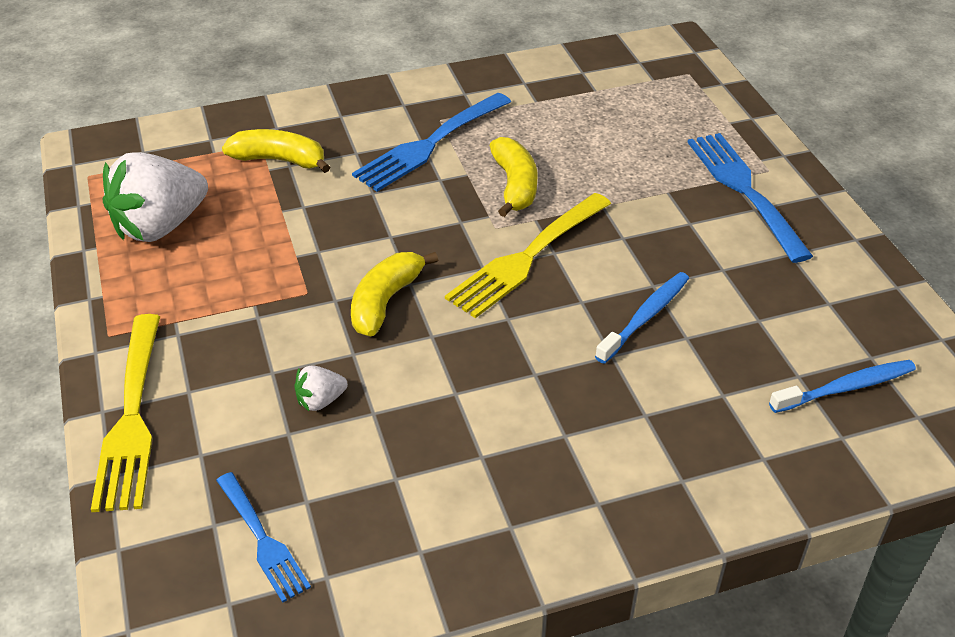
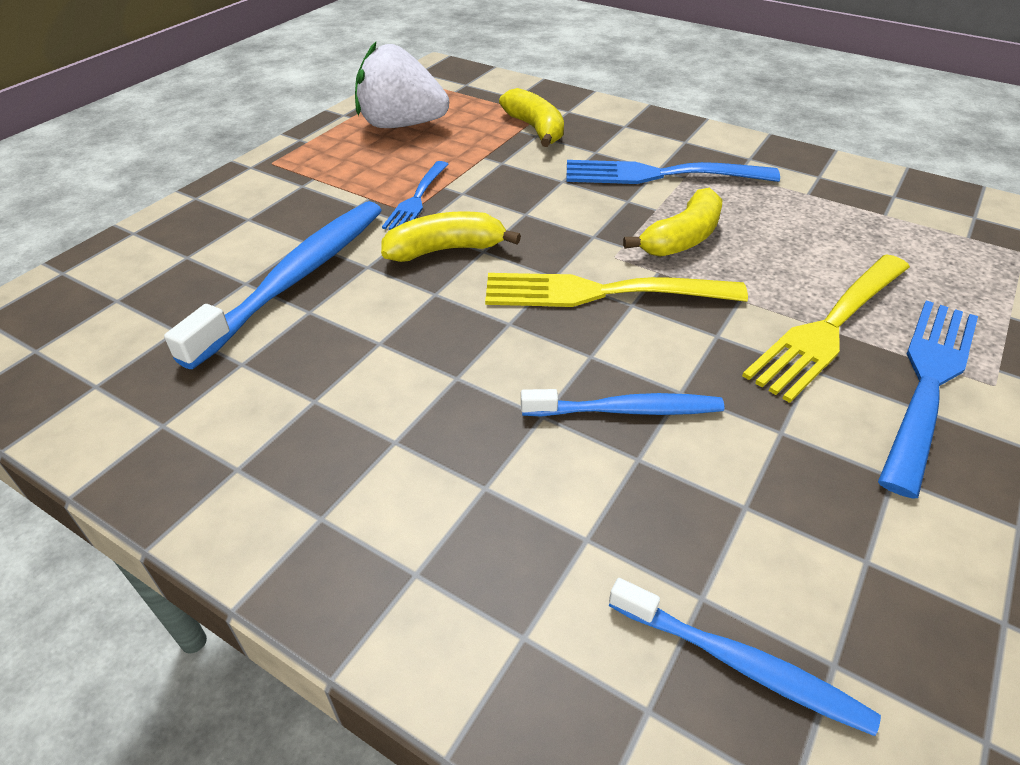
camera: 50 degrees right, 0 degrees up
yellow fork [91,314,160,512] -> yellow fork moved to [742,254,910,403]
blue fork [216,472,311,603] -> blue fork moved to [382,161,449,230]
white strawberry [295,365,348,411] -> blue toothbrush [164,201,382,369]

